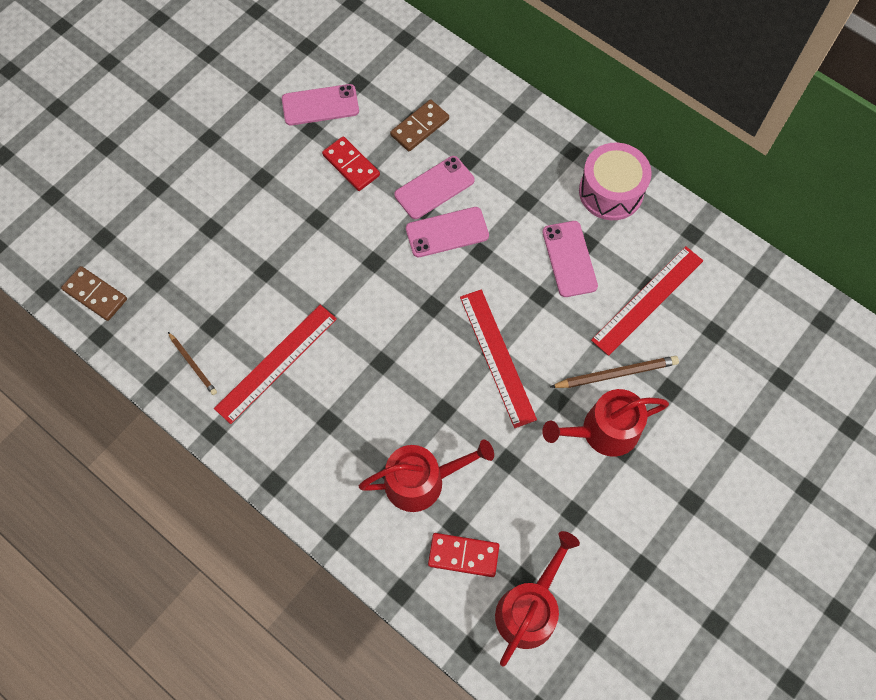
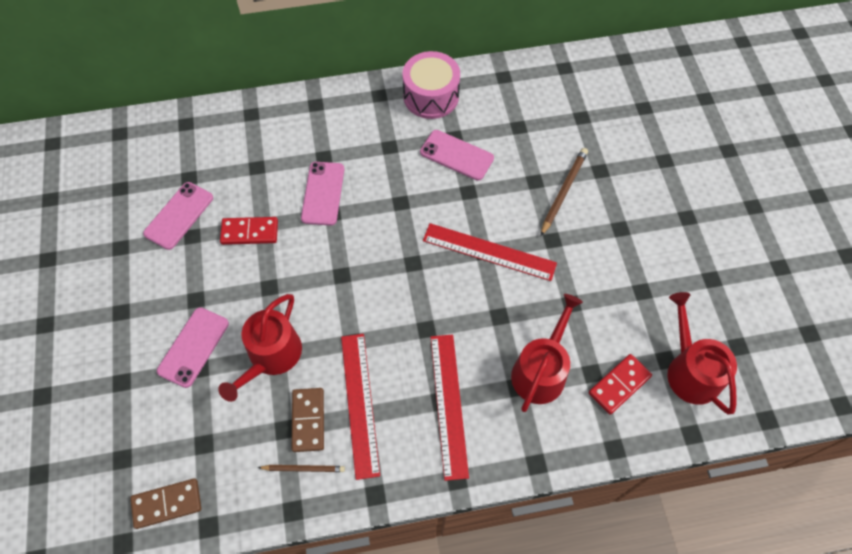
camera: 50 degrees left, 5 degrees down
brown domino [390,100,449,151] -> brown domino moved to [292,388,324,452]
pink phone [406,207,489,257] -> pink phone moved to [157,307,229,388]
red watering can [542,389,669,457] -> red watering can moved to [218,294,302,402]
red ruler [591,246,703,356] -> red ruler moved to [431,335,469,481]

